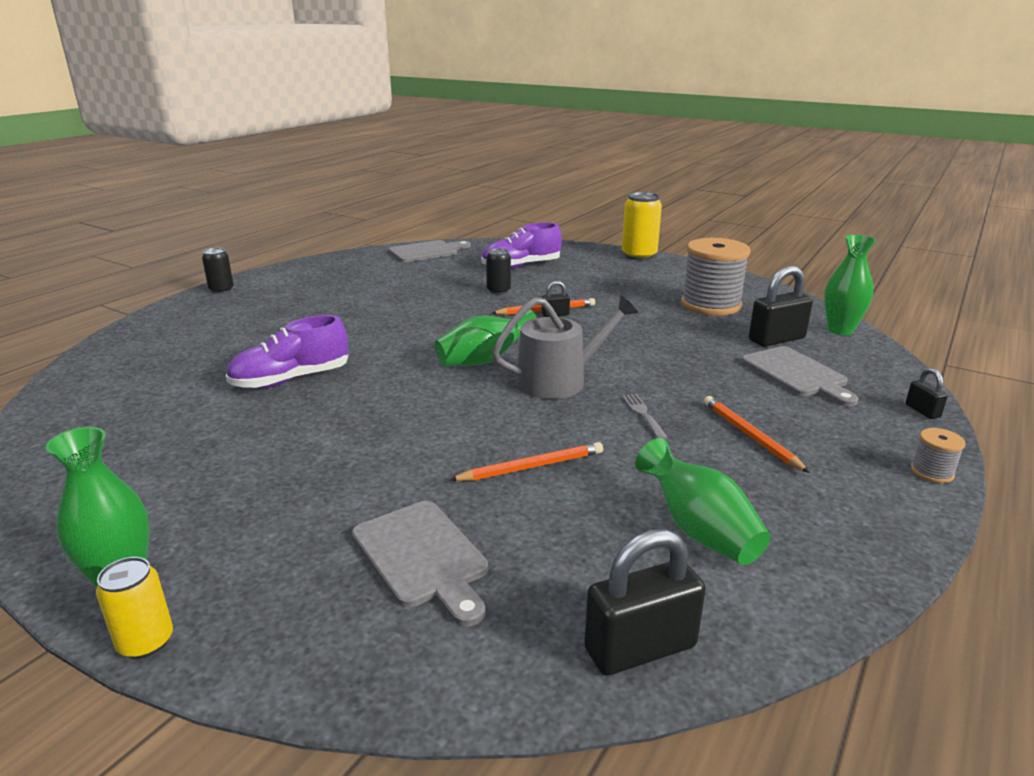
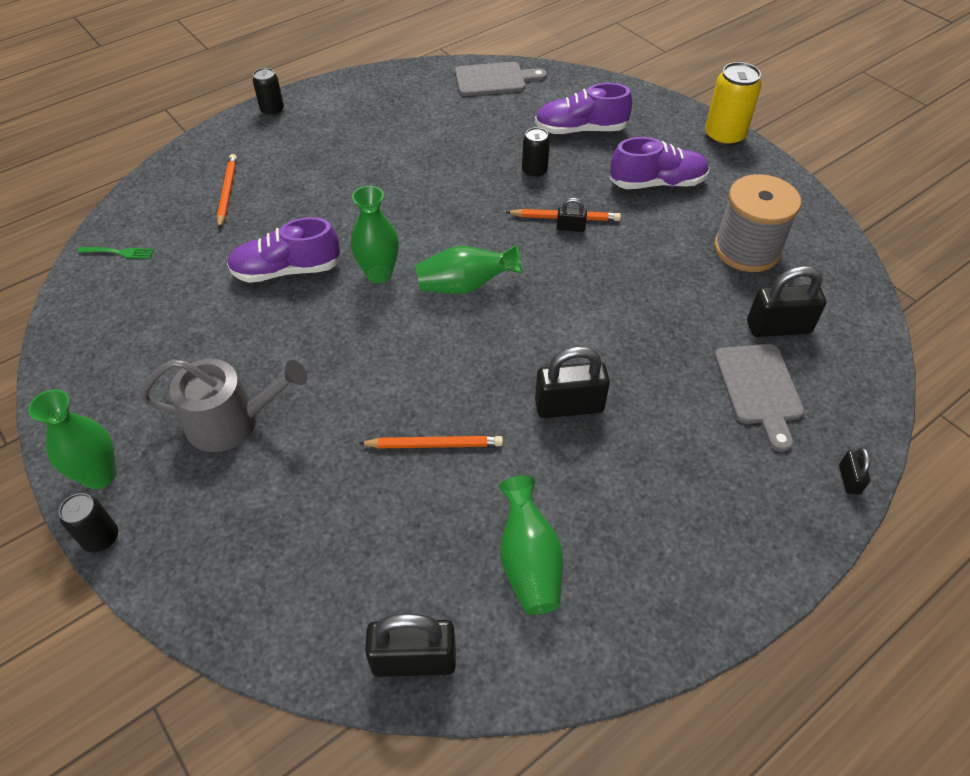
camera: 20 degrees right, 25 degrees up
yellow can [96,557,173,659] -> black can [59,493,118,552]
grey cutting board [352,501,488,626] -> none
grey watering can [492,295,638,399] -> grey watering can moved to [140,359,307,452]
grey fork [622,394,668,440] -> black padlock [535,346,610,418]
orange pencil [704,396,810,473] -> orange pencil moved to [217,154,237,229]
green vase [824,235,876,335] -> green vase moved to [351,186,399,284]
grey spool [911,428,966,483] -> none
none -> green fork [77,247,154,259]
none -> purple shoe [610,137,709,189]

